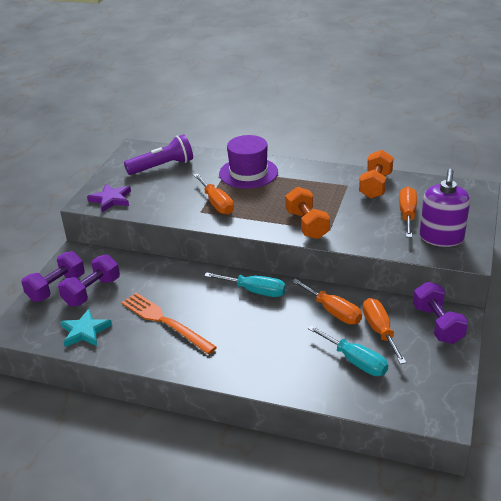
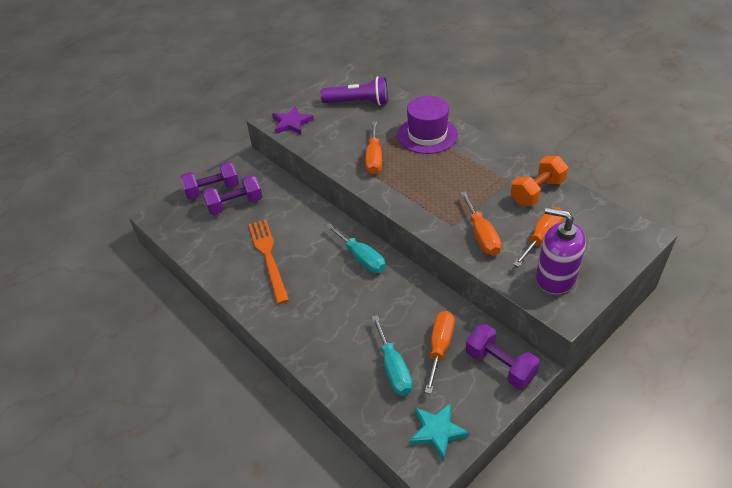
camera: 30 degrees right, 10 degrees up
turquoise star [60,309,112,347] -> turquoise star moved to [409,403,470,461]
orange dumbbell [285,187,330,239] -> none
orange screwdriver [291,278,362,325] -> orange screwdriver moved to [460,191,501,256]
purple dumbbell [413,282,468,344] -> purple dumbbell turned 60 degrees counterclockwise [466,324,540,389]
purple soap dispenser [420,169,470,247] -> purple soap dispenser turned 75 degrees clockwise [536,207,586,294]

